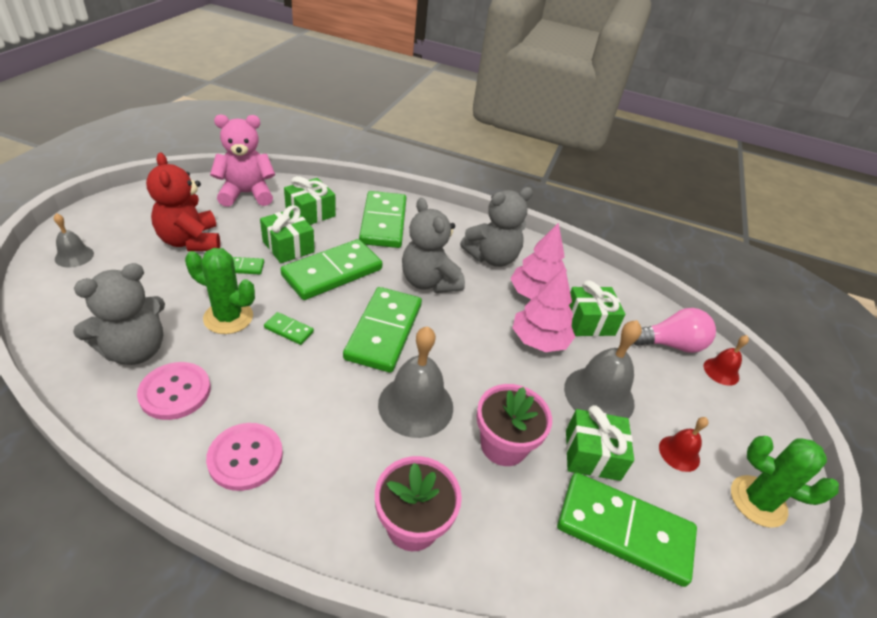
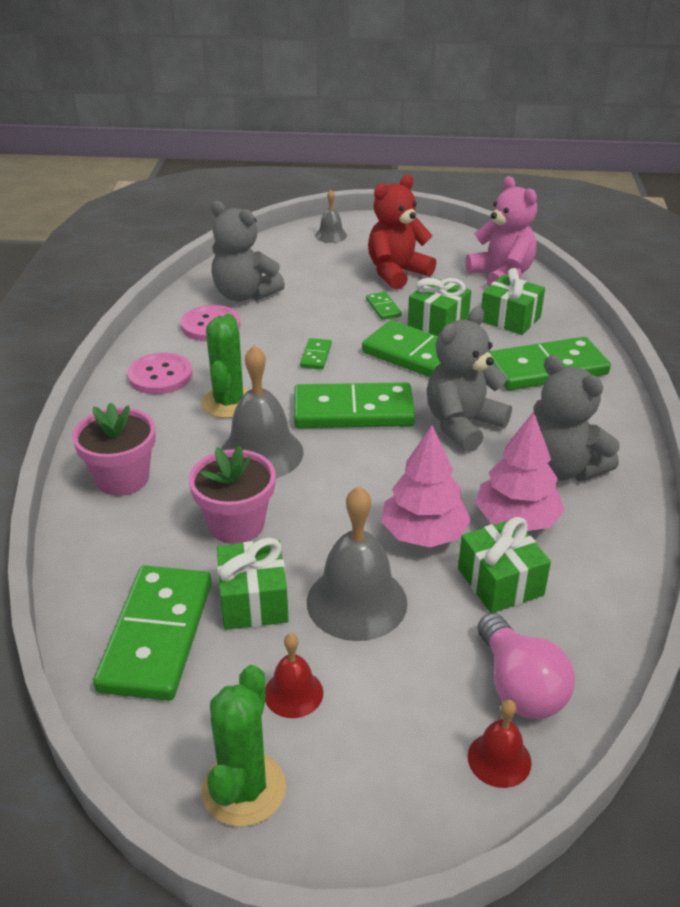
camera: 80 degrees right, 5 degrees down
green cactus [185,248,255,334] -> green cactus moved to [201,314,249,418]

